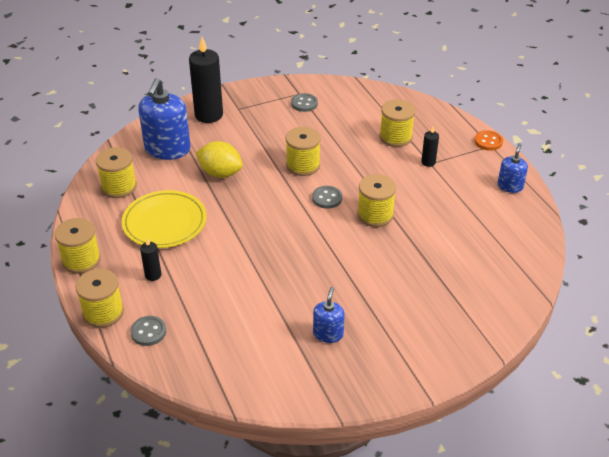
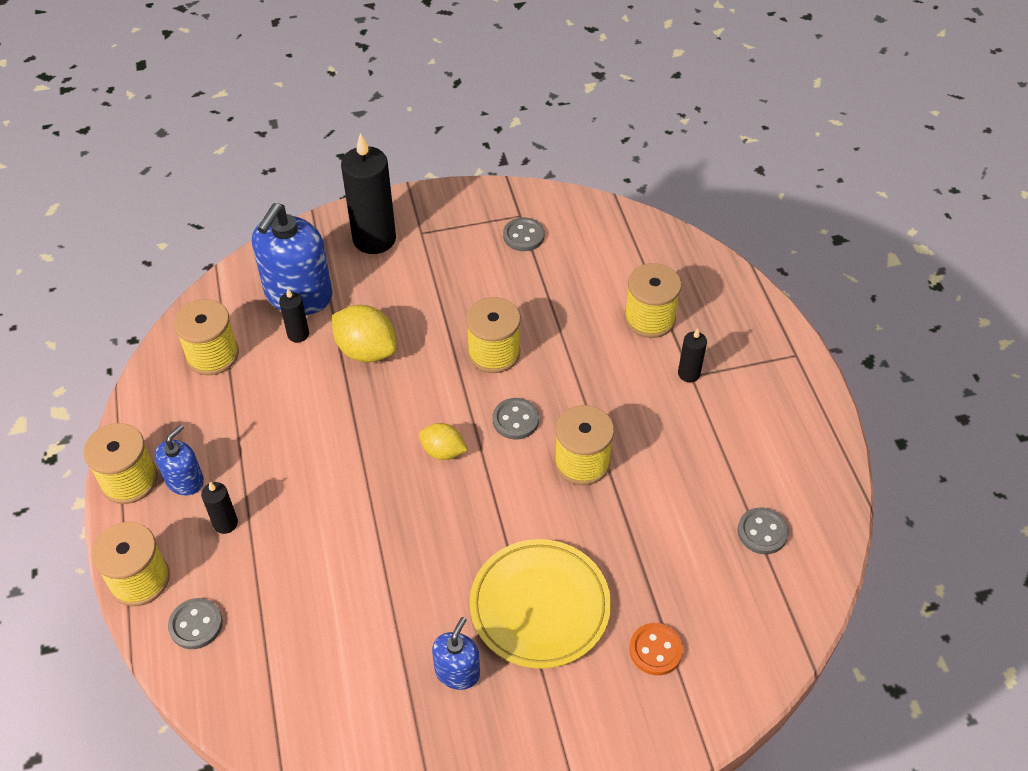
camera: 10 degrees right, 10 degrees up
yellow plate [121,190,207,248] -> yellow plate moved to [470,539,611,669]
orange button [474,130,503,151] -> orange button moved to [629,623,683,675]
blue soap dispenser [498,143,528,193] -> blue soap dispenser moved to [155,424,204,495]
none -> black candle [279,289,309,343]
none -> yellow lemon [419,423,467,460]
none -> grey button [738,507,789,554]

